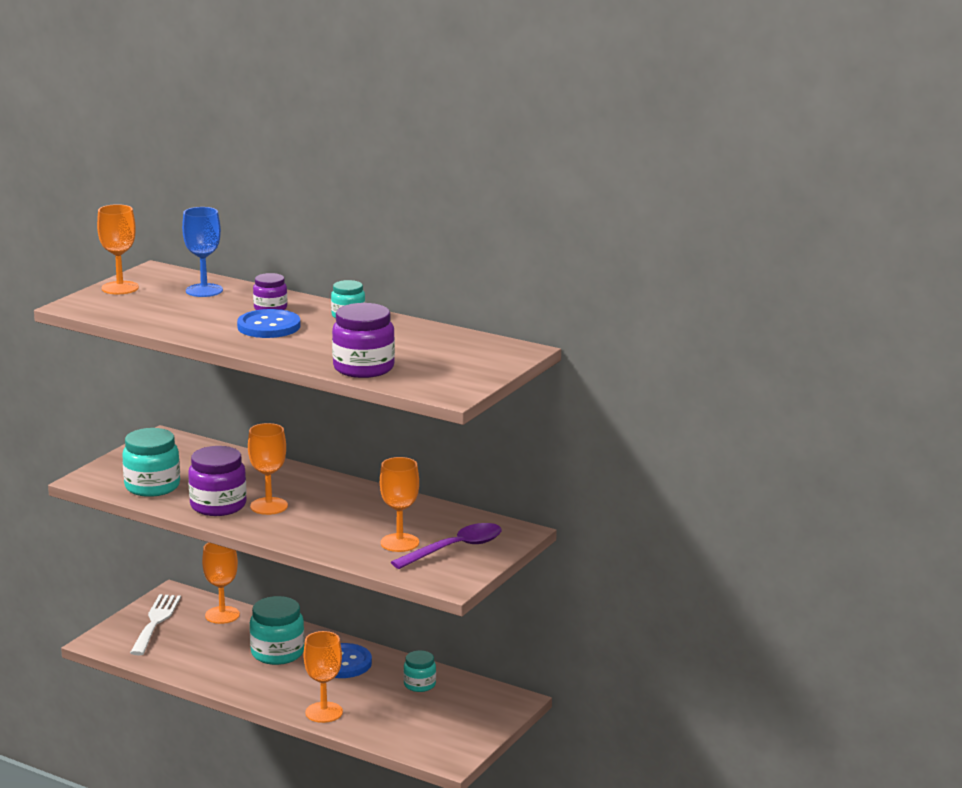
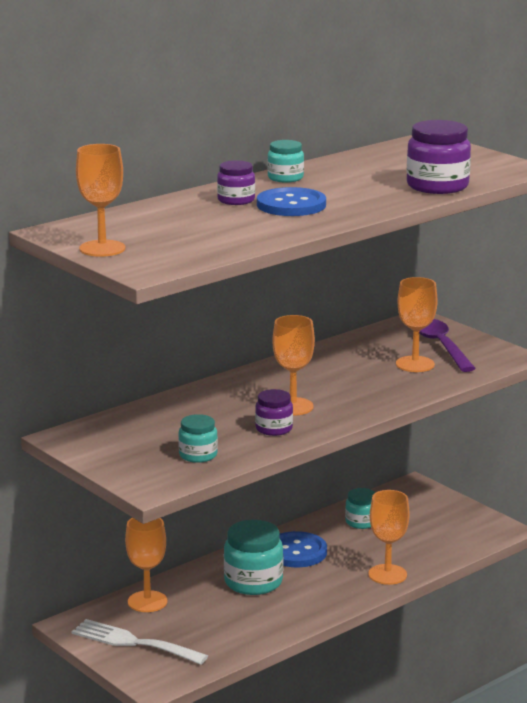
camera: 70 degrees left, 0 degrees up
turquoise jar [122,428,180,497] -> turquoise jar [178,414,218,463], size x0.59
blue goblet [182,207,223,297] -> none
purple jar [188,446,247,516] -> purple jar [255,389,293,436], size x0.59

